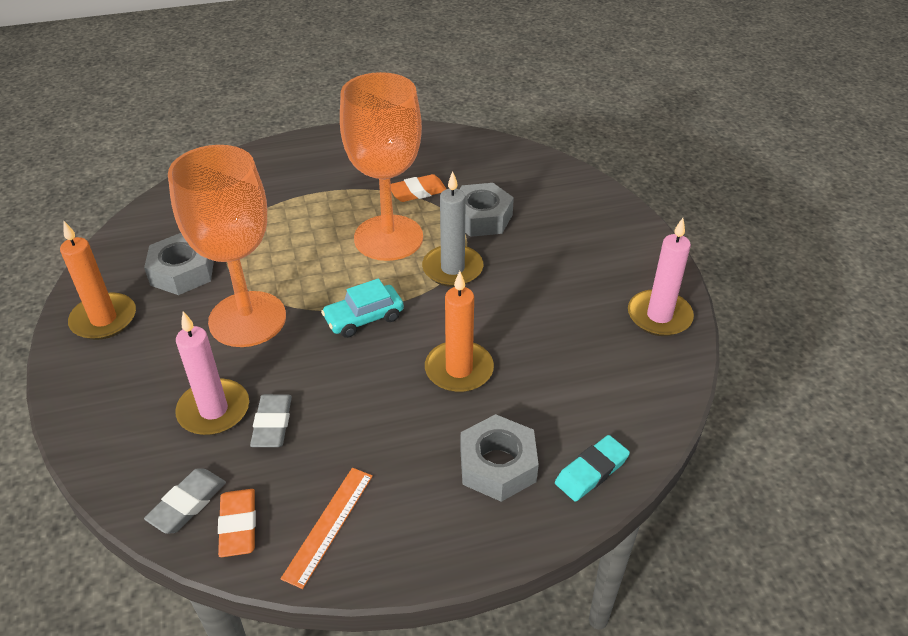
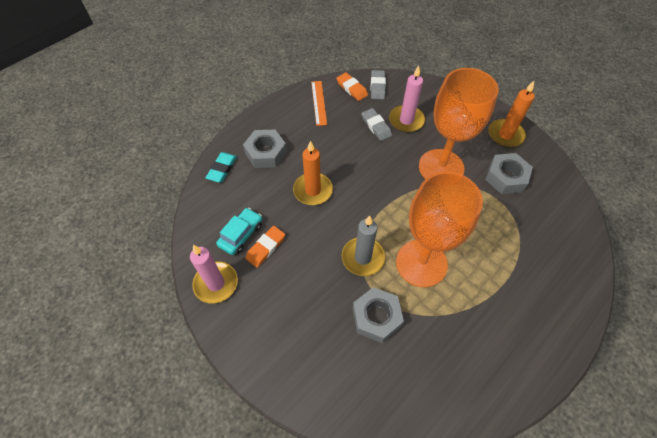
camera: 150 degrees right, 15 degrees up
turquoise car [321,278,404,338] -> turquoise car moved to [216,208,262,255]
orange eraser [391,174,446,202] -> orange eraser moved to [245,226,285,267]

